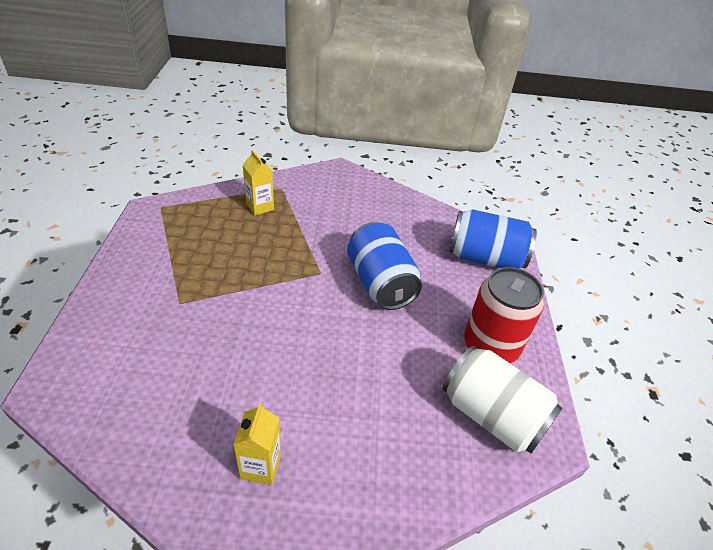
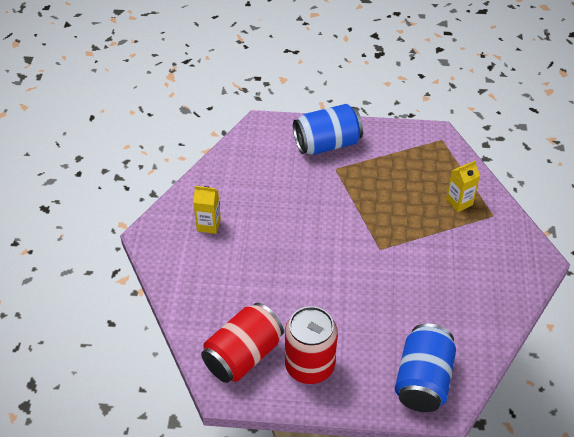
camera: 95 degrees right, 5 degrees up
blue can [347,222,422,310] -> blue can moved to [293,104,363,155]
white can [443,346,562,454] -> red can [201,303,284,383]

